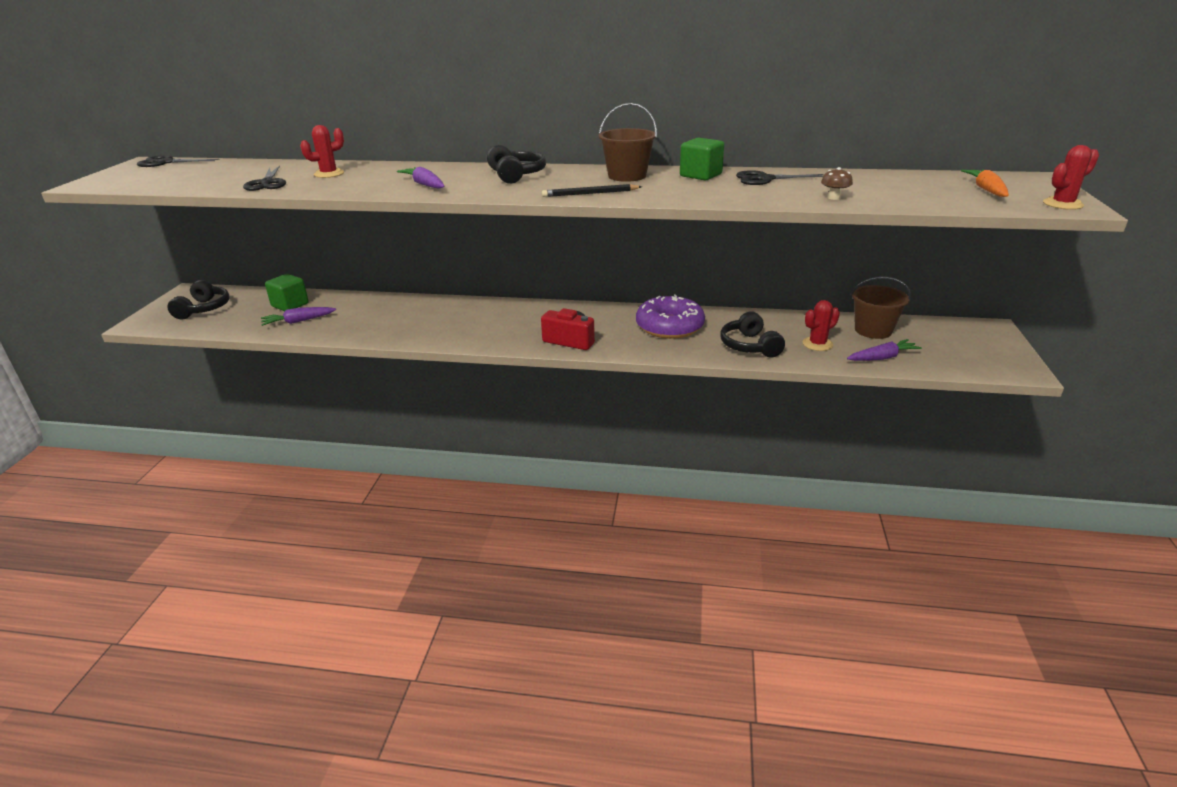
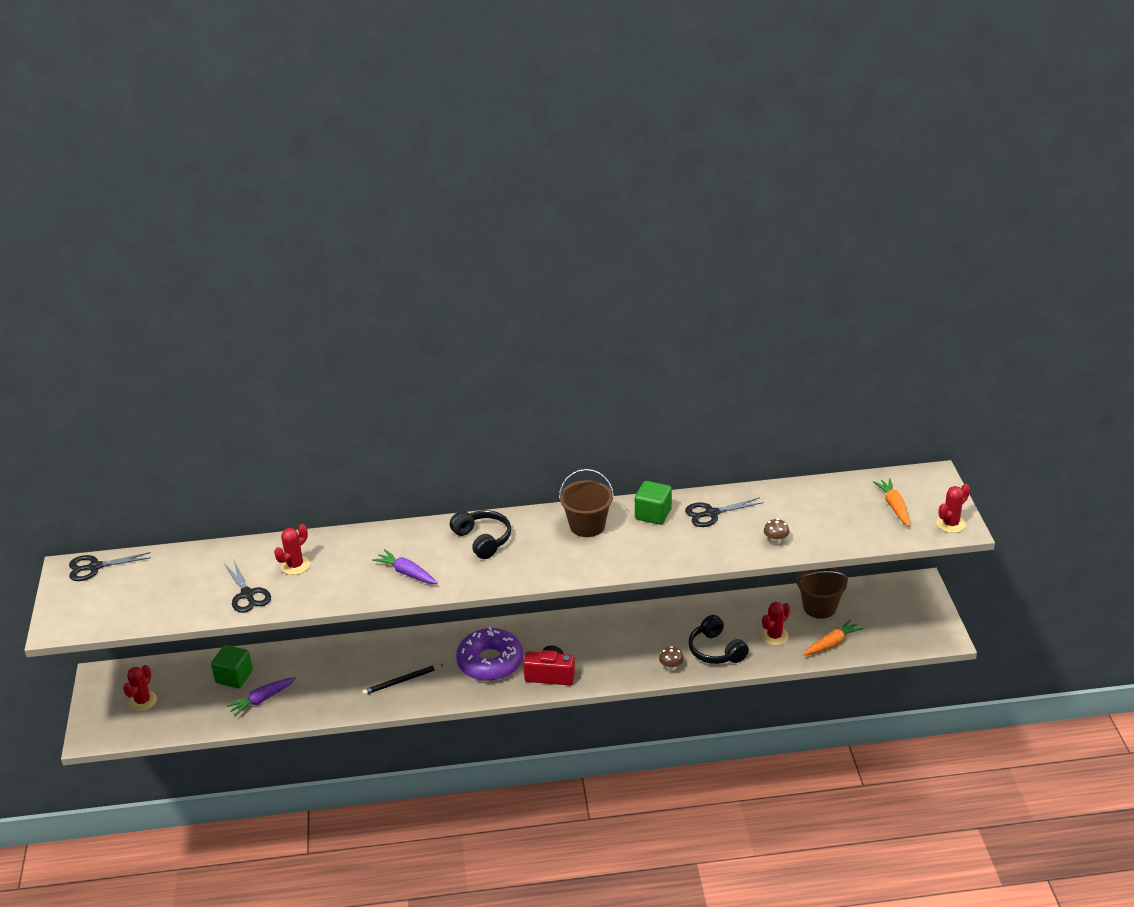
camera: 15 degrees left, 5 degrees up
black headphones [167,280,230,320] -> red cactus [123,665,157,711]
black pencil [542,184,642,197] -> black pencil moved to [362,664,444,695]
purple donut [636,294,705,339] -> purple donut moved to [456,627,523,681]
purple carrot [847,339,922,361] -> orange carrot [803,619,863,656]
none -> brown mushroom [659,646,684,671]

